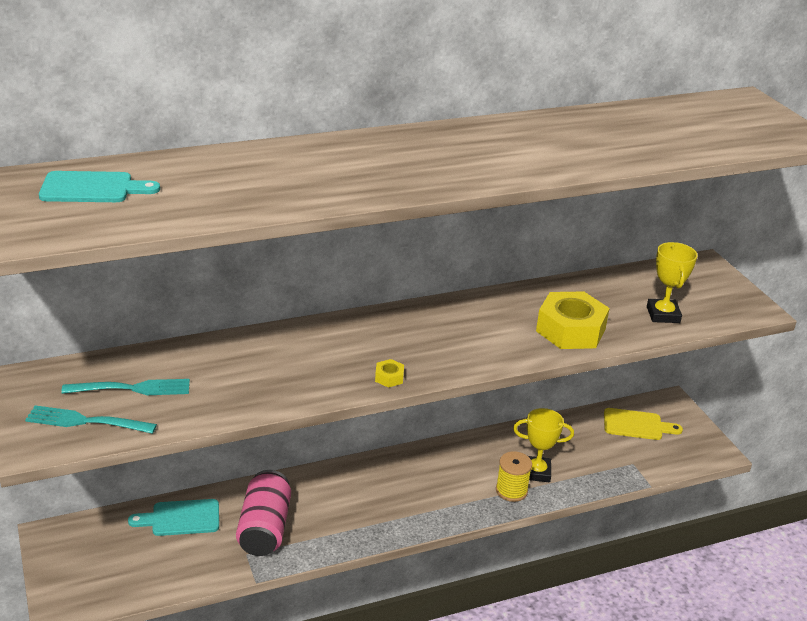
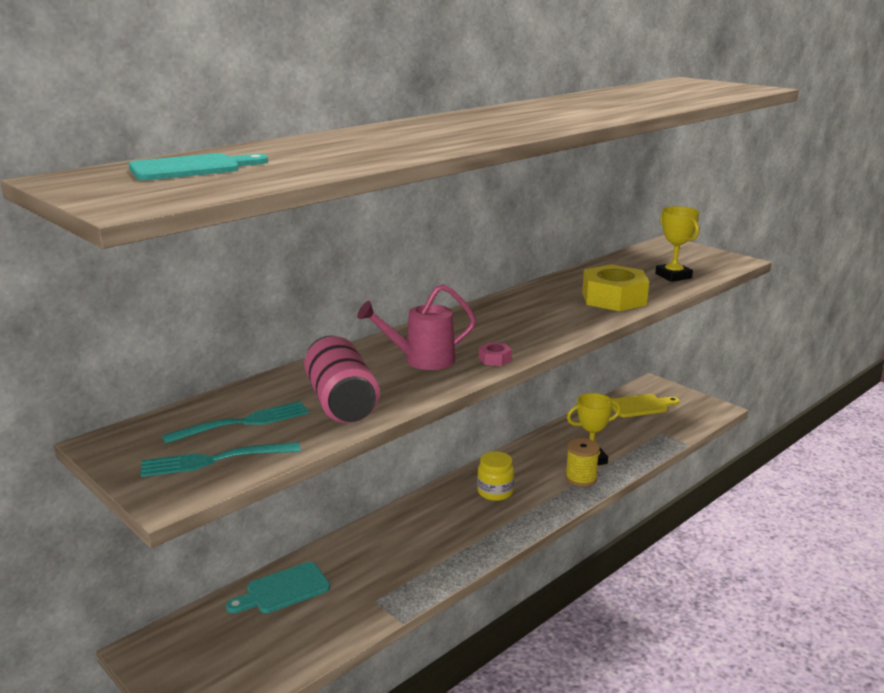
camera: 20 degrees left, 10 degrees down
pink can [236,470,291,556] -> pink can moved to [304,335,380,423]
yellow nut [375,359,404,388] -> pink nut [479,342,512,366]
none -> pink watering can [357,284,476,370]
none -> yellow jar [477,451,514,501]

